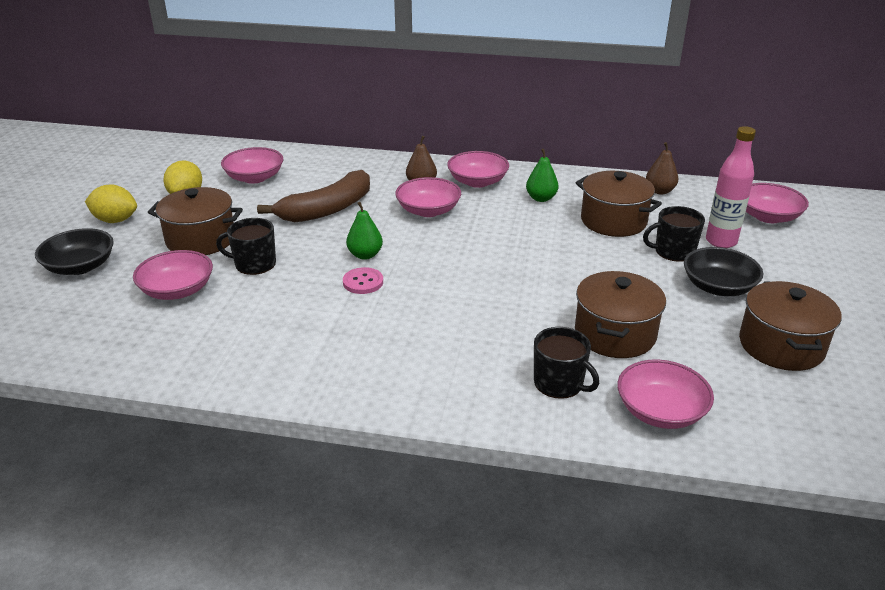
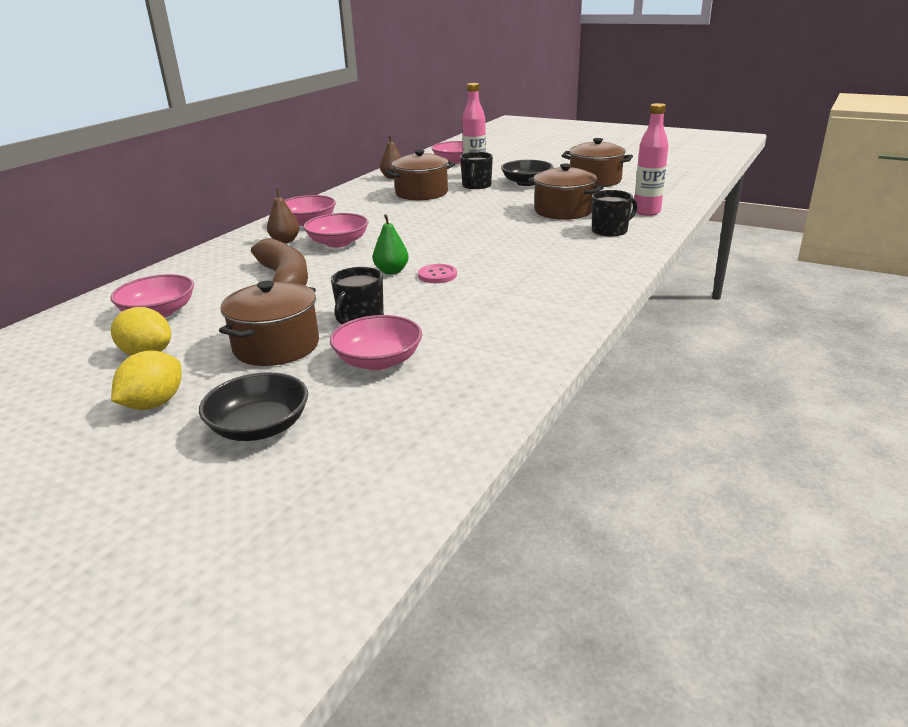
camera: 70 degrees left, 5 degrees down
green pear [526,149,559,202] -> none
pink bowl [617,359,714,429] -> pink bottle [635,103,668,216]

